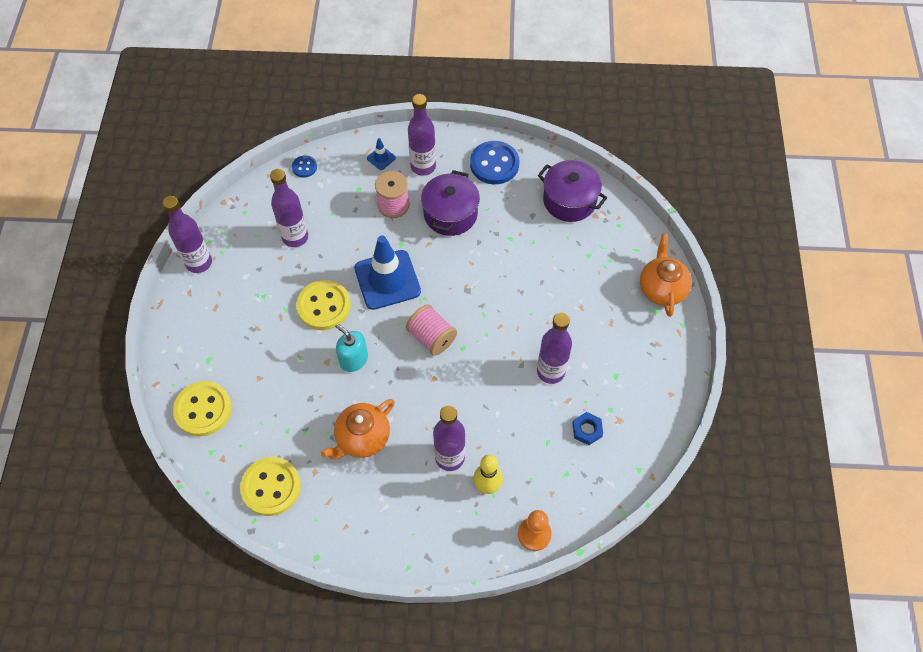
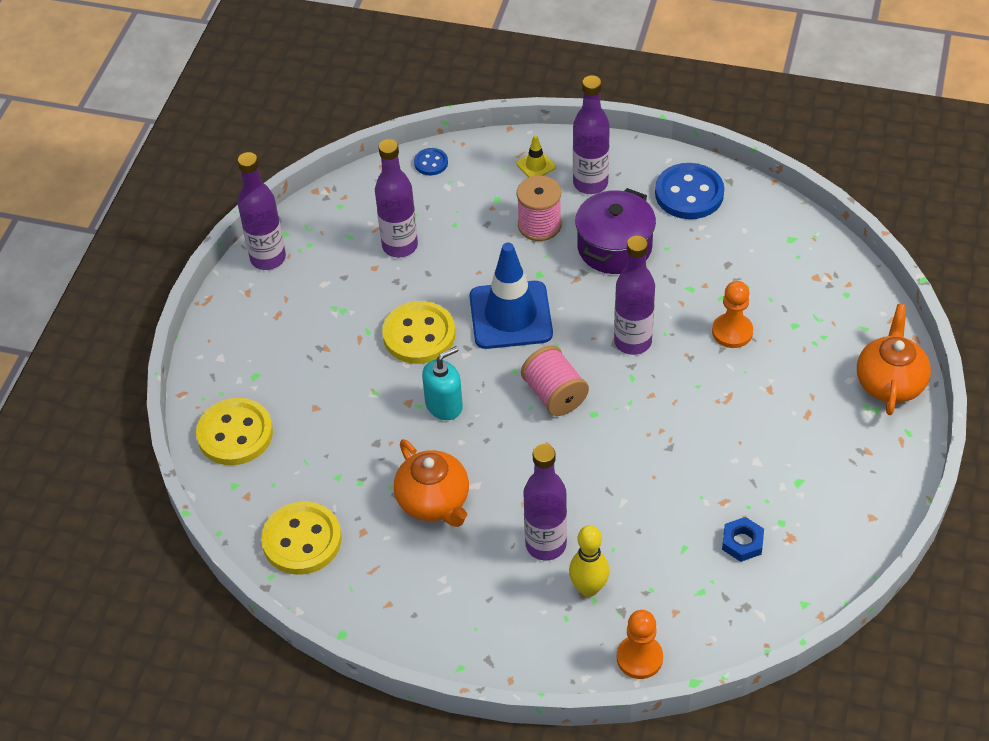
camera: 15 degrees right, 10 degrees down
orange teapot [321,399,395,459] -> orange teapot turned 90 degrees counterclockwise [394,439,469,527]
turquoise soap dispenser [335,324,368,372] -> turquoise soap dispenser turned 90 degrees clockwise [422,346,463,420]
blue traffic cone [367,138,396,170] -> yellow traffic cone [516,135,556,177]
purple bottle [537,313,572,384] -> purple bottle moved to [614,236,655,355]
purple pot [538,160,607,222] -> none
none -> orange pawn [712,281,753,348]

